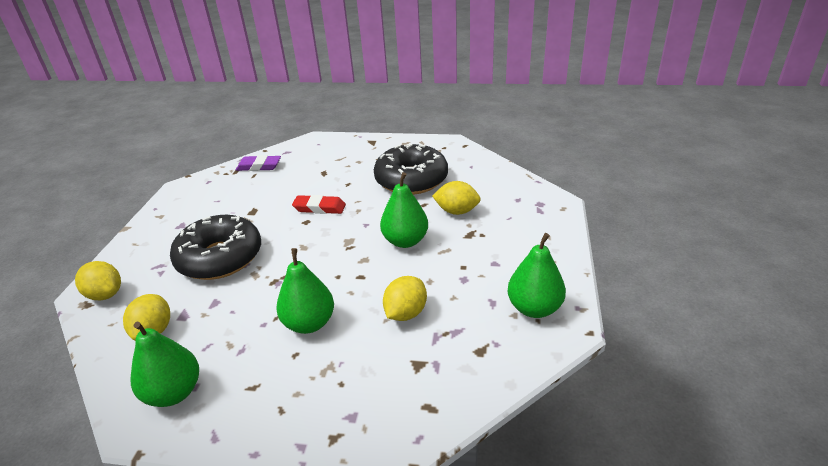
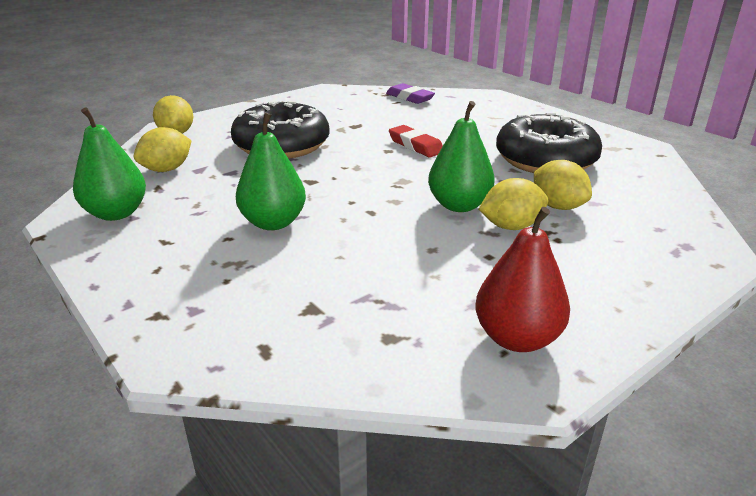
camera: 40 degrees right, 5 degrees down
yellow lemon [383,276,427,321] -> yellow lemon moved to [479,178,548,230]
green pear [507,233,566,318] -> red pear [475,207,570,352]

